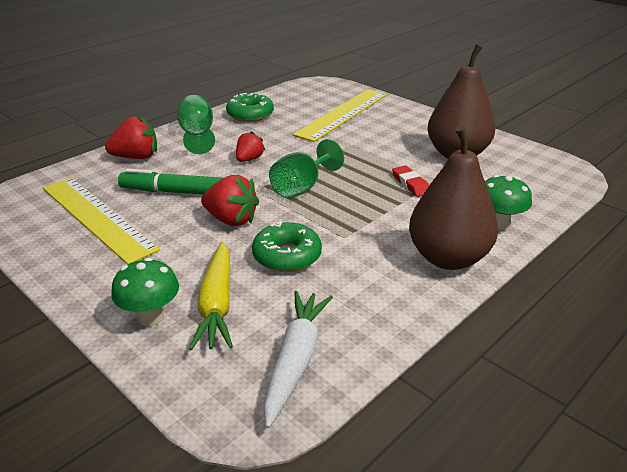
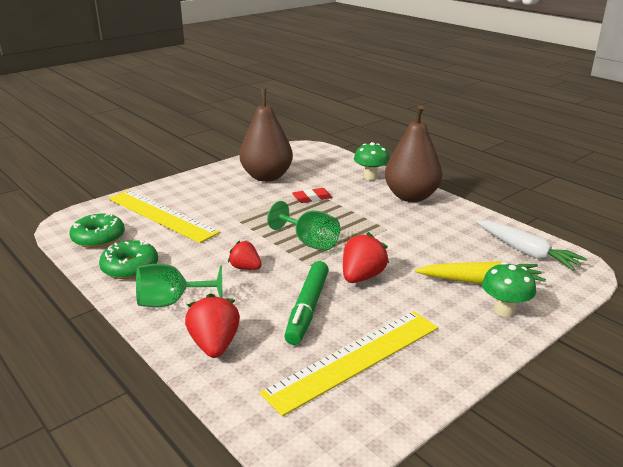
camera: 85 degrees left, 5 degrees down
green donut [252,221,322,272] -> green donut moved to [69,213,125,248]
white carrot [263,291,333,428] -> white carrot turned 150 degrees counterclockwise [476,220,587,271]

